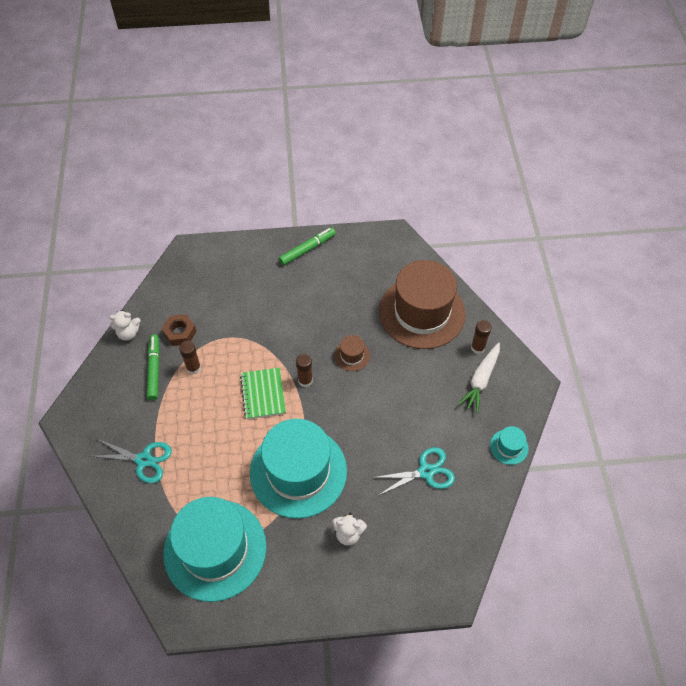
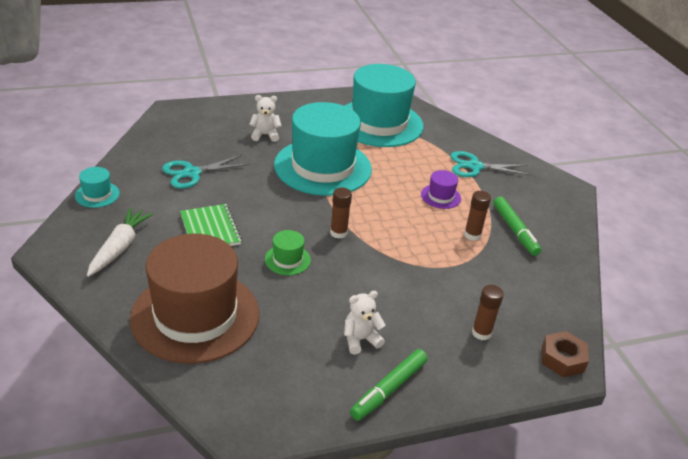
camera: 165 degrees right, 20 degrees down
white teddy bear [109,310,141,341] -> white teddy bear moved to [344,291,385,354]
brown nut [162,314,197,346] -> brown nut moved to [542,331,589,377]
green notebook [240,368,286,419] -> green notebook moved to [180,204,242,246]
brown hat [334,335,370,371] -> green hat [265,230,311,275]
brown glue stick [471,320,492,354] -> brown glue stick moved to [472,285,504,340]
none -> purple hat [421,170,461,209]

